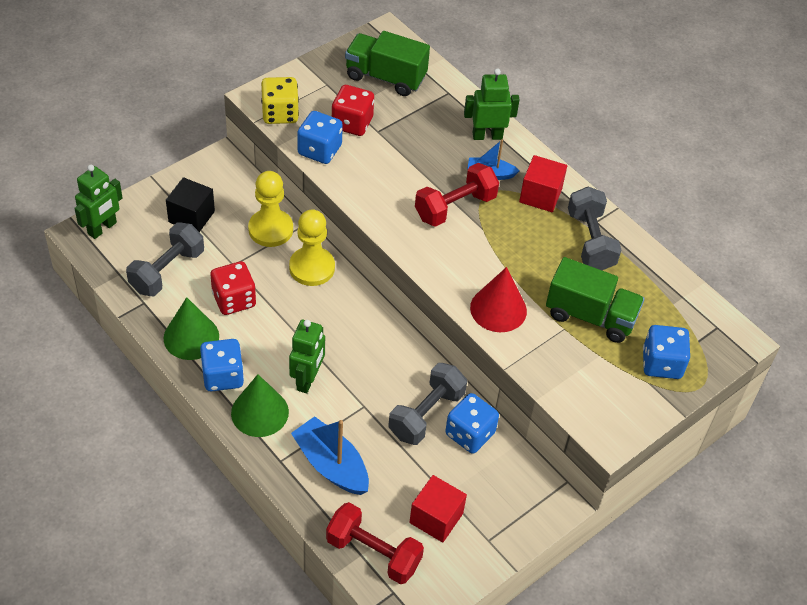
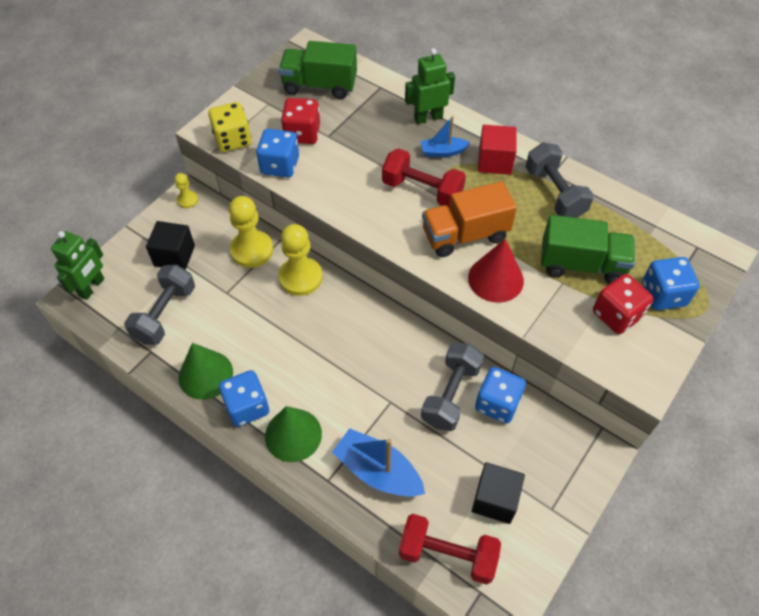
camera: 10 degrees left, 5 degrees up
red dice [210,261,256,315] -> red dice moved to [593,274,653,334]
green robot [289,320,325,393] -> none
red cube [409,475,467,543] -> black cube [471,462,525,524]
red dumbbell [415,163,499,227] -> red dumbbell turned 75 degrees clockwise [382,148,466,207]
none -> yellow pawn [175,173,198,208]
none -> orange truck [422,181,517,257]

